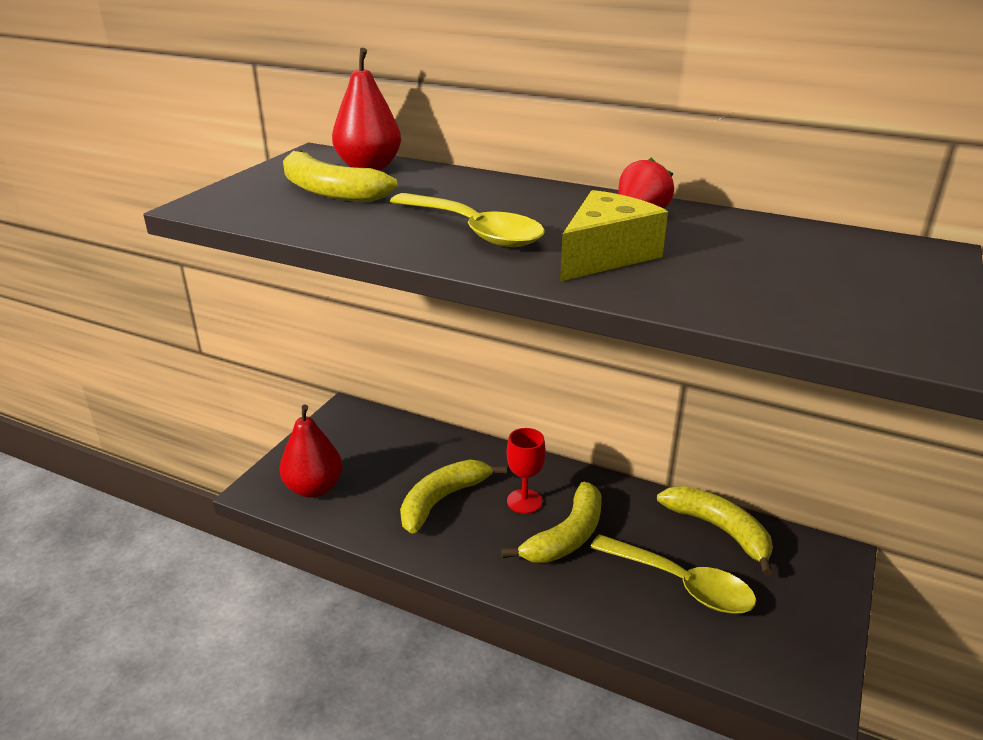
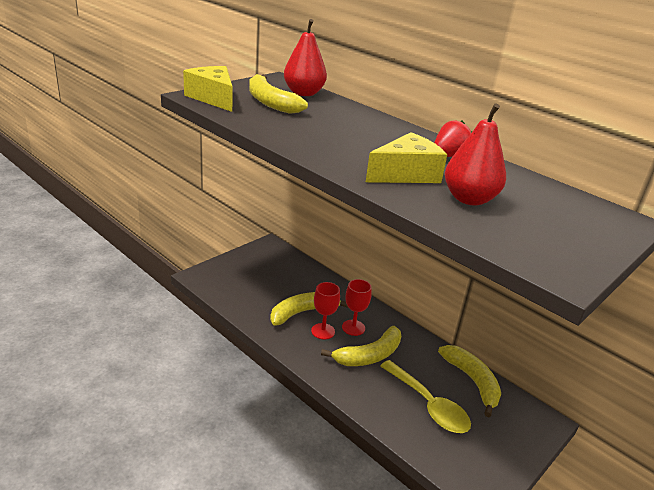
camera: 15 degrees right, 0 degrees up
red pear [280,405,342,498] -> red pear moved to [445,103,506,205]
yellow spoon [390,193,545,247] -> none
none -> yellow cheese [183,66,233,112]
none -> red goblet [311,282,340,340]

